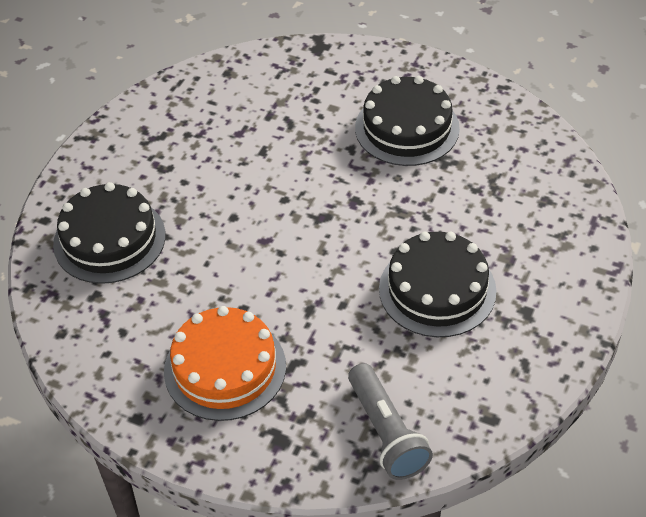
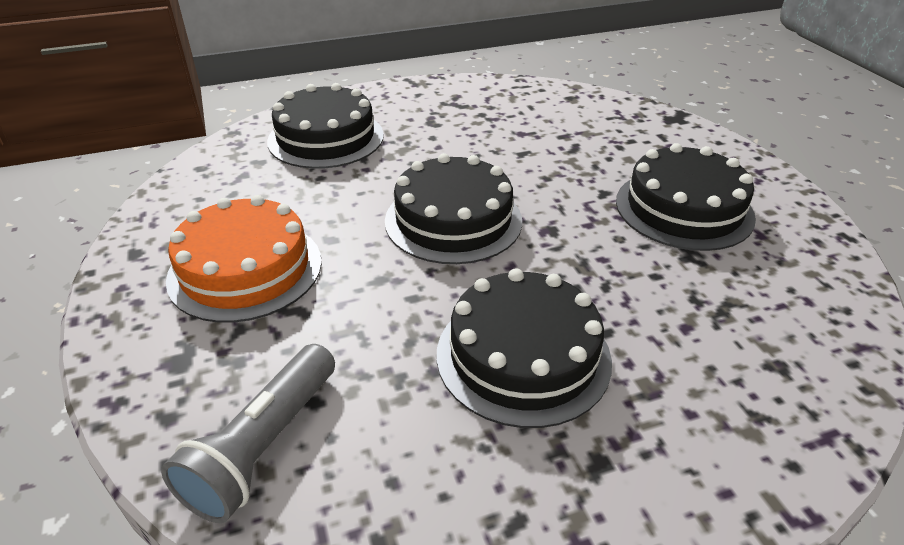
camera: 45 degrees right, 10 degrees down
none -> black cake [385,153,522,264]

